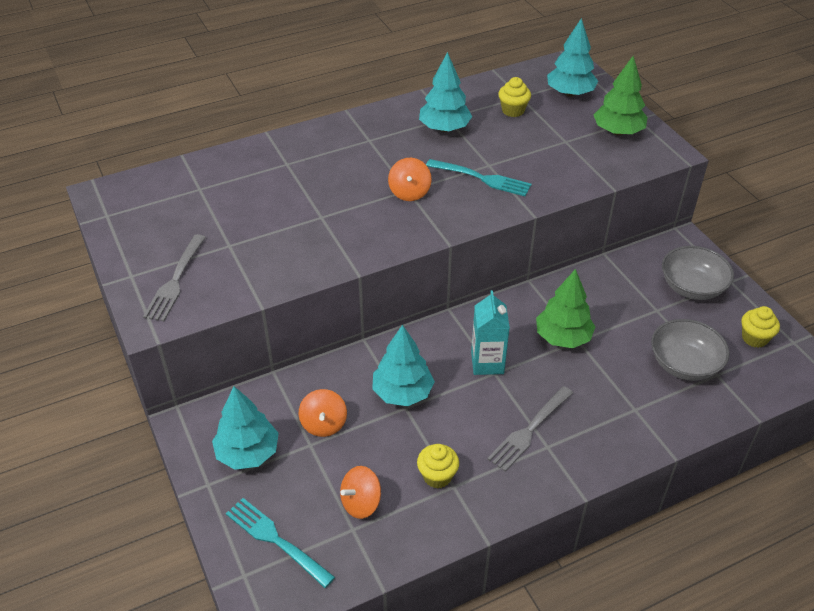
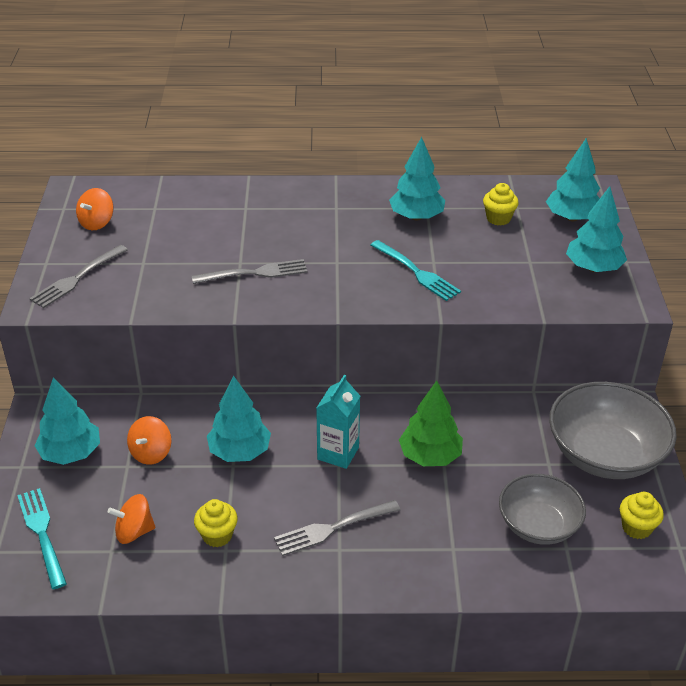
camera: 25 degrees right, 5 degrees down
orange spinning top [388,158,432,201] -> orange spinning top moved to [76,188,113,230]
green tree [594,56,647,135] -> turquoise tree [566,186,627,272]
grey bowl [662,246,734,300] -> grey bowl [549,382,677,479], size x1.54
none -> grey fork [192,259,308,284]

